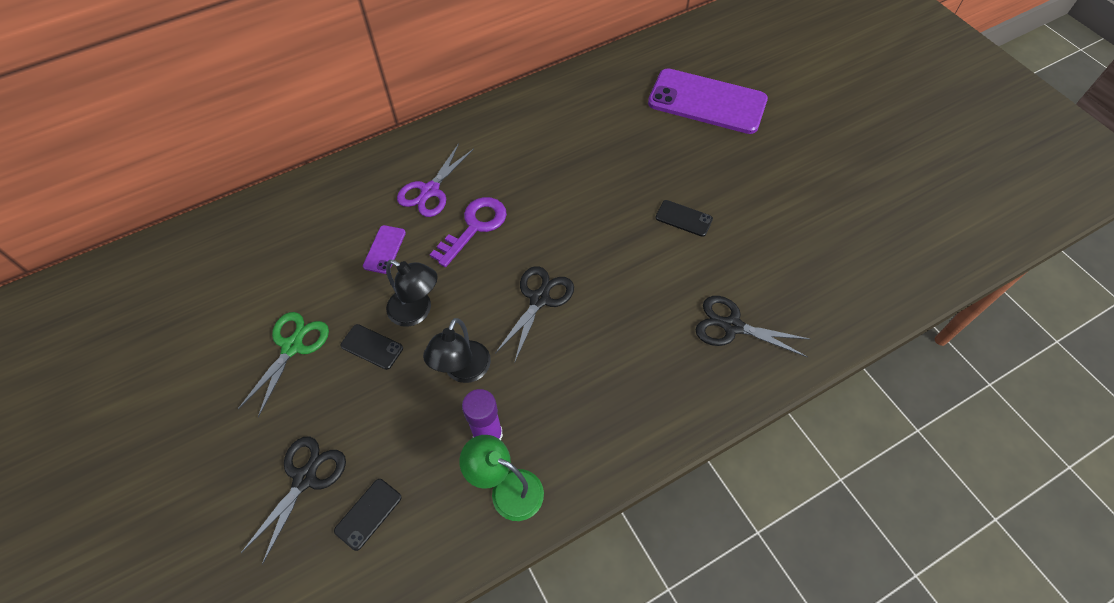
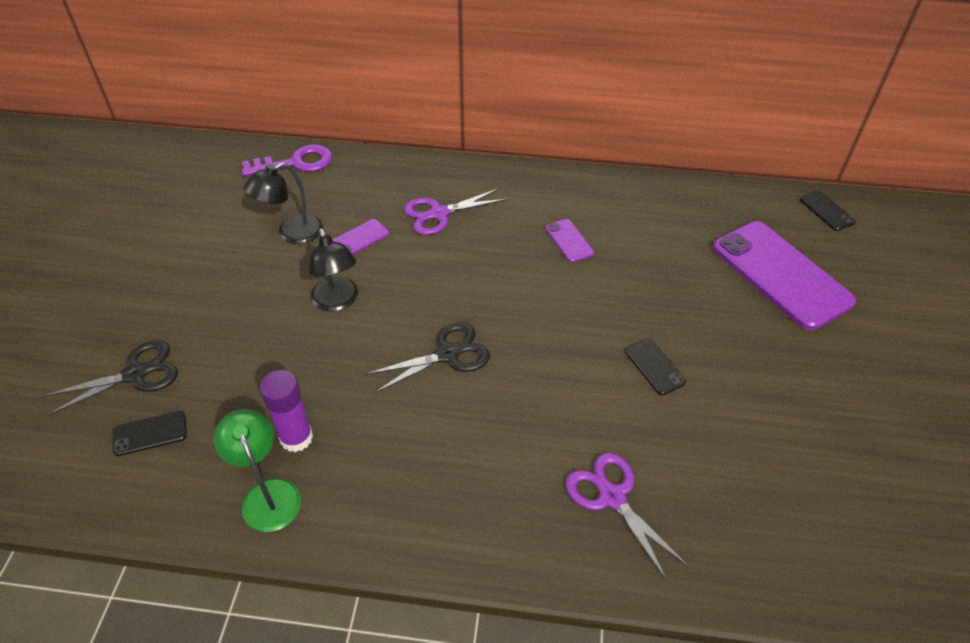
camera: 35 degrees right, 10 degrees down
green scissors [238,312,329,417] -> none
black phone [340,324,403,370] -> black phone moved to [800,191,856,231]
black lamp [423,318,491,383] -> black lamp moved to [244,162,323,244]
purple key [430,197,507,267] -> purple key moved to [242,145,332,177]
black scissors [695,296,810,357] -> purple scissors [565,452,689,581]
none -> purple phone [545,219,594,262]

